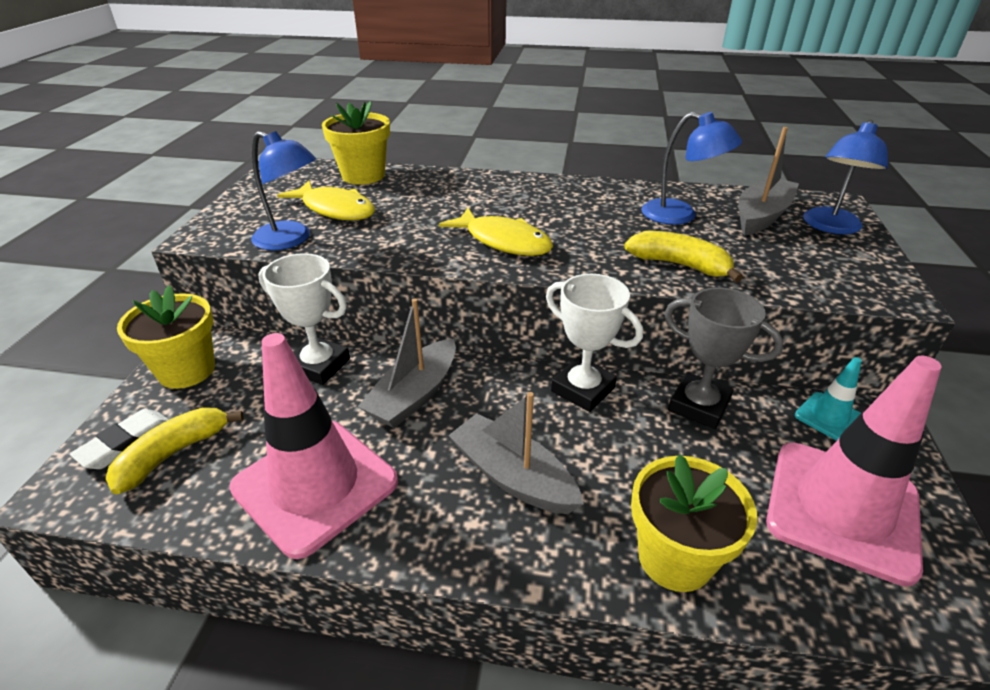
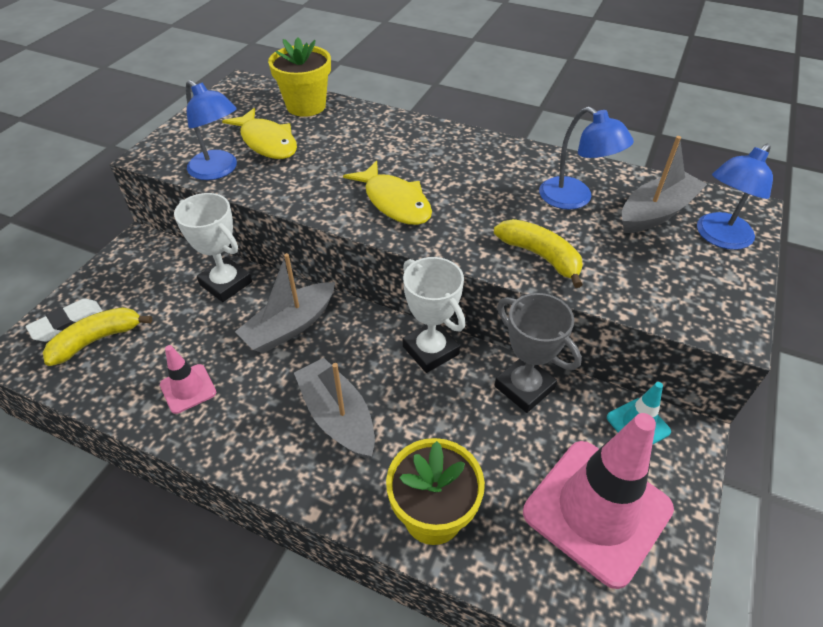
camera: 15 degrees right, 10 degrees up
yellow flower pot [117,285,215,389] -> none
pink traffic cone [229,333,398,559] -> pink traffic cone [160,345,216,414], size x0.46

